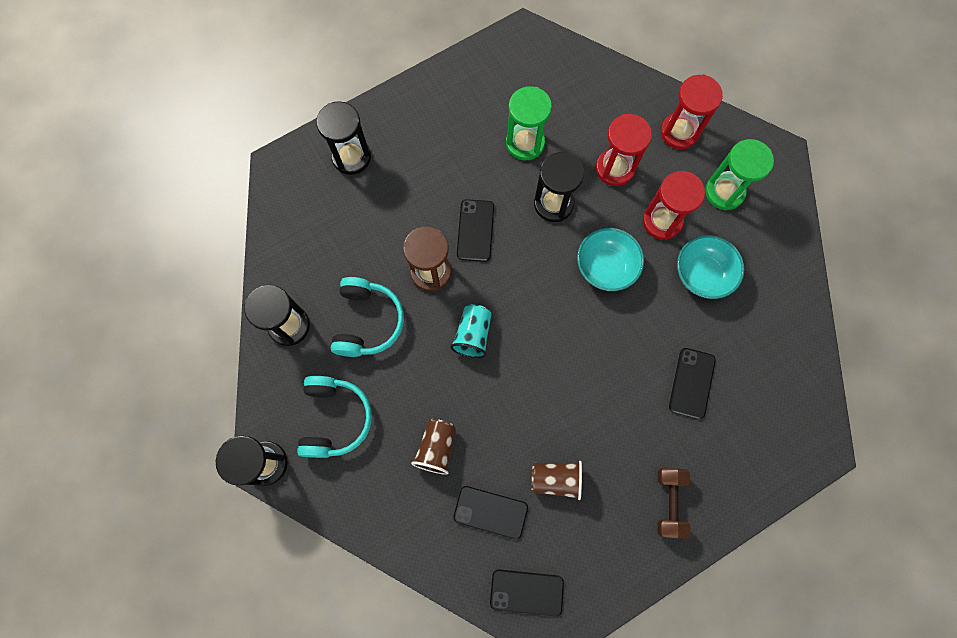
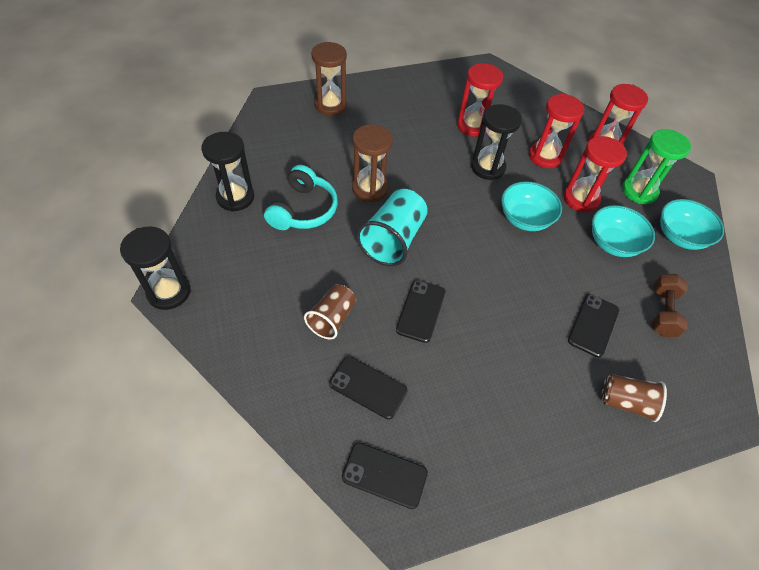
camera: 10 degrees right, 20 degrees down
turquoise headphones [297,376,372,458] -> none
black hourglass [316,101,371,175] -> brown hourglass [311,42,347,116]
turquoise cup [450,304,492,358] -> turquoise cup [356,189,428,266], size x1.58
black phone [457,199,494,262] -> black phone moved to [396,280,446,343]
green hourglass [506,86,552,160] -> red hourglass [457,63,503,137]
brown cup [532,461,582,500] -> brown cup moved to [601,374,667,422]
brown dumbbell [657,468,690,539] -> brown dumbbell moved to [652,274,688,337]
none -> turquoise bowl [660,199,724,250]

